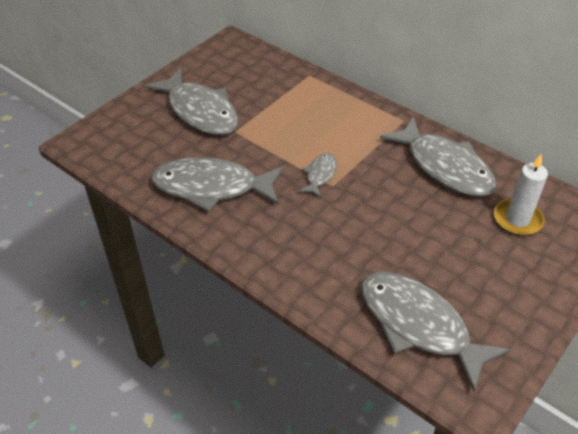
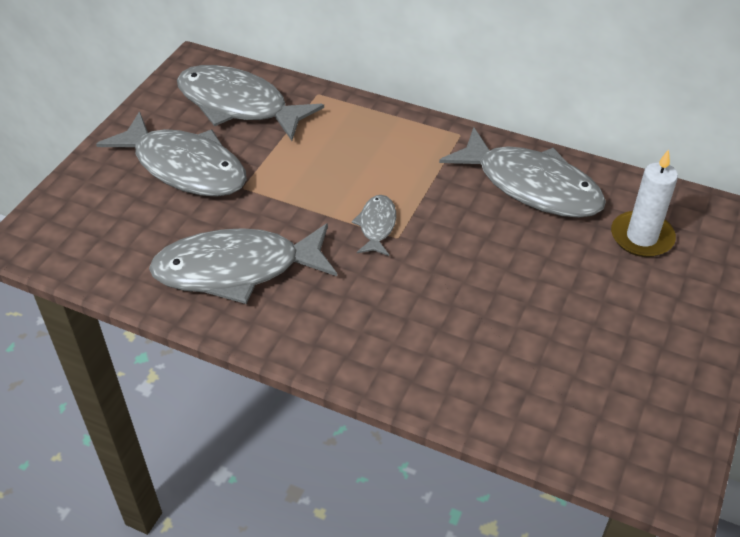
camera: 15 degrees left, 0 degrees up
grey fish [361,272,511,391] -> grey fish moved to [177,65,324,141]

